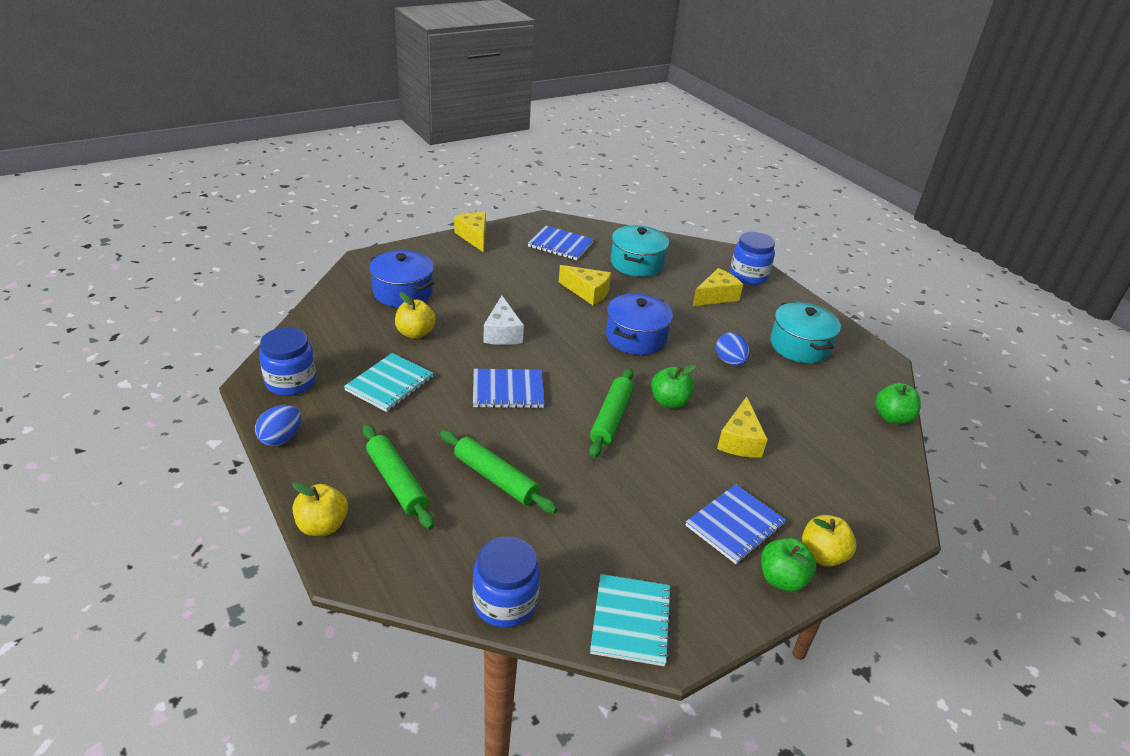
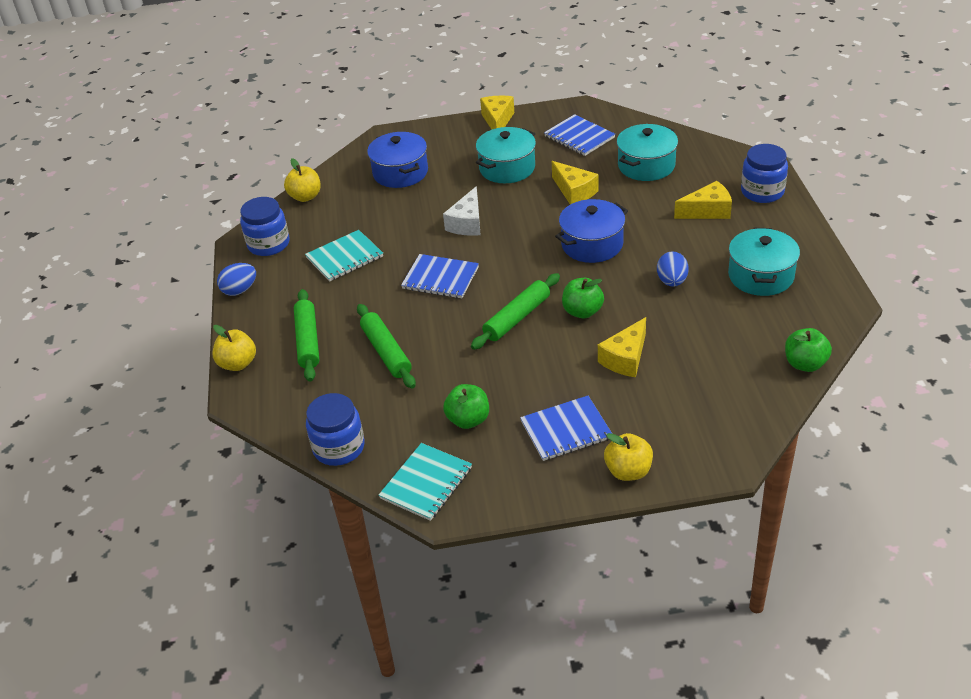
camera: 30 degrees right, 5 degrees up
yellow apple [395,292,436,339] -> yellow apple moved to [284,158,321,202]
green apple [761,538,816,592] -> green apple moved to [443,384,489,429]
none -> turquoise pot [476,127,536,183]

